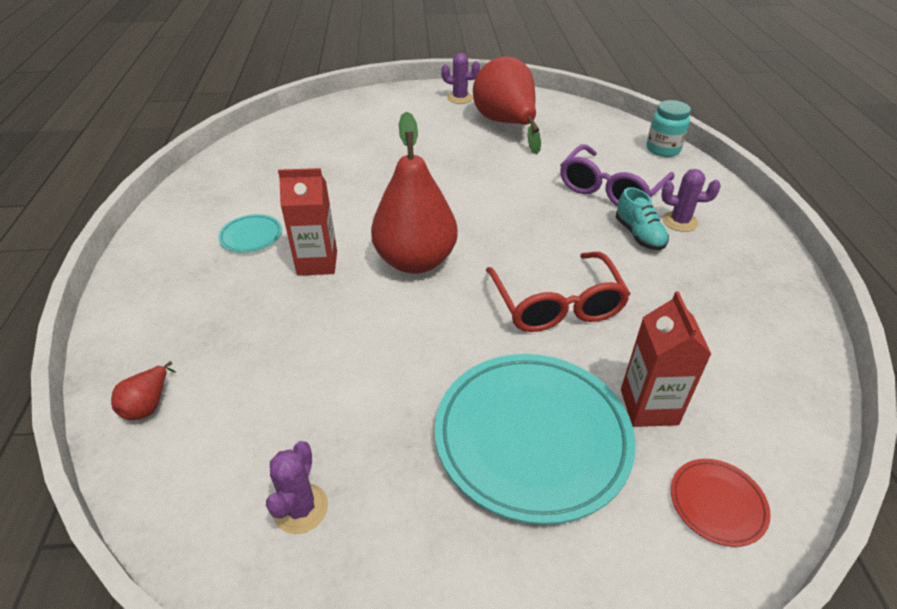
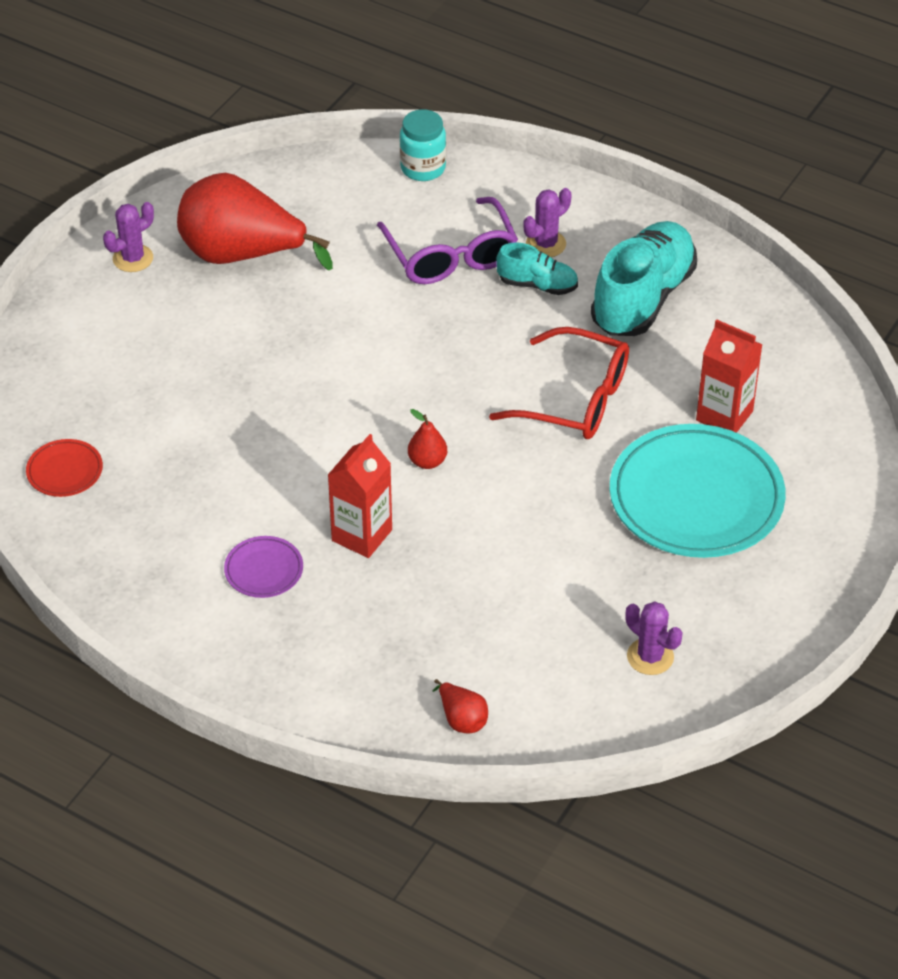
camera: 55 degrees left, 5 degrees up
turquoise plate [218,214,282,253] -> purple plate [224,536,303,598]
red pear [371,112,458,274] -> red pear [408,409,447,469], size x0.41
red plate [671,459,771,547] -> red plate moved to [26,439,103,497]
none -> turquoise shoe [591,221,697,336]

